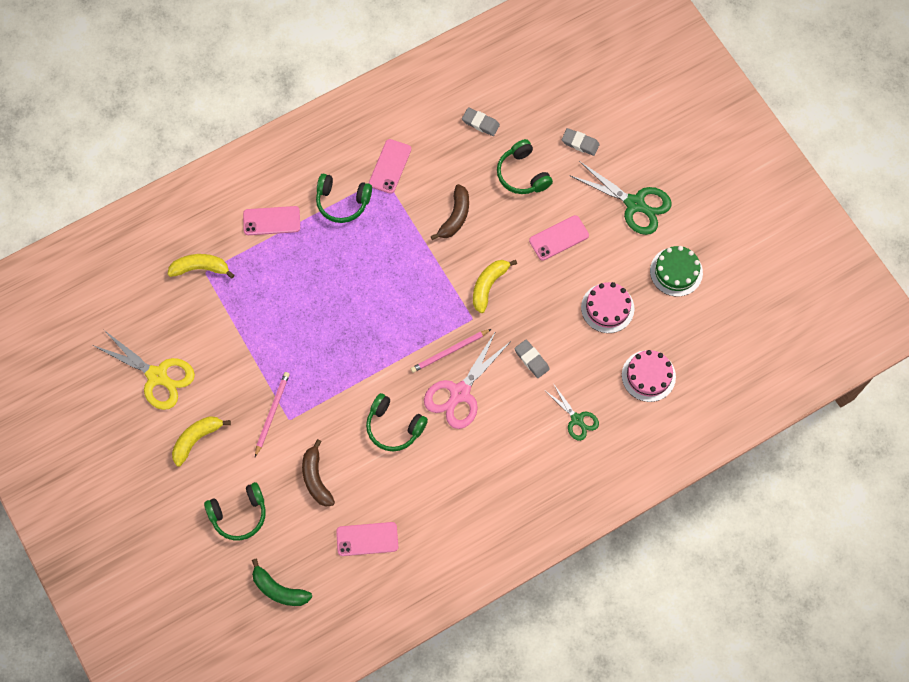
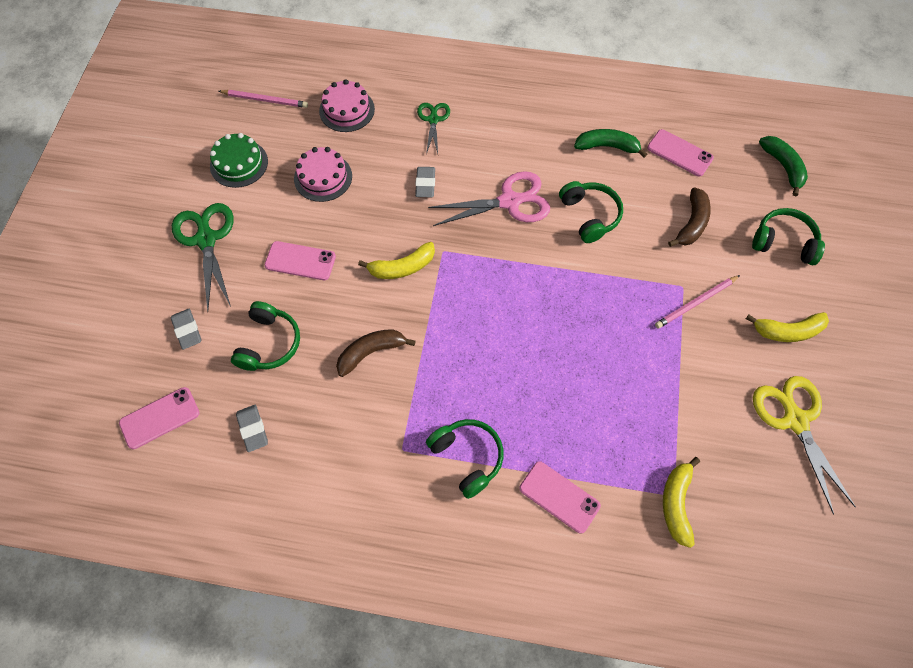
camera: 140 degrees left, 5 degrees down
yellow banana [168,254,235,279] -> yellow banana turned 60 degrees clockwise [663,457,700,548]
pink phone [369,139,411,194] -> pink phone moved to [119,387,200,449]
pink pencil [411,329,491,373] -> pink pencil moved to [219,90,308,108]
none -> green banana [574,129,647,158]

